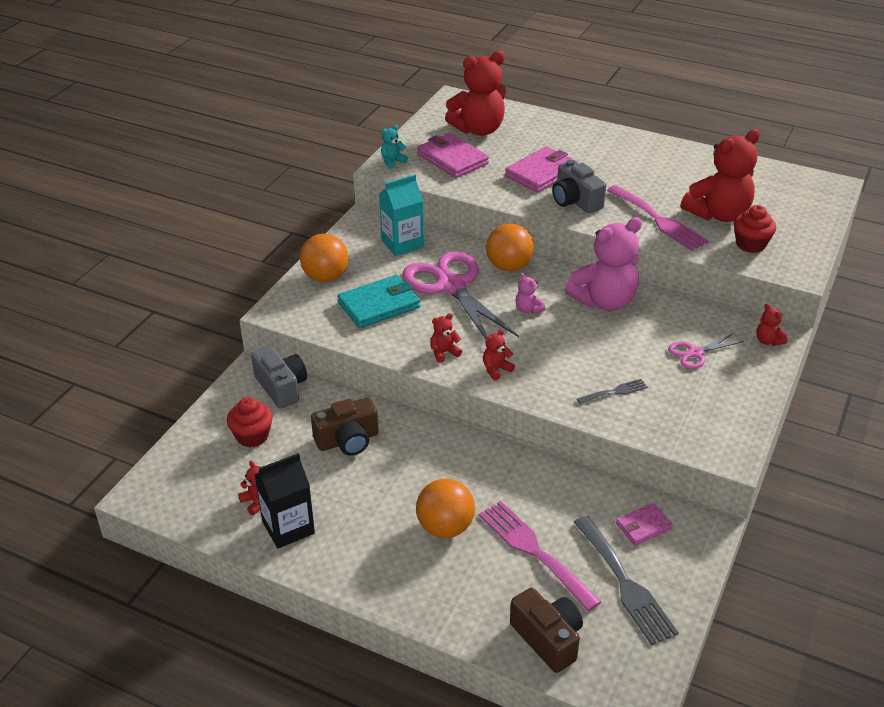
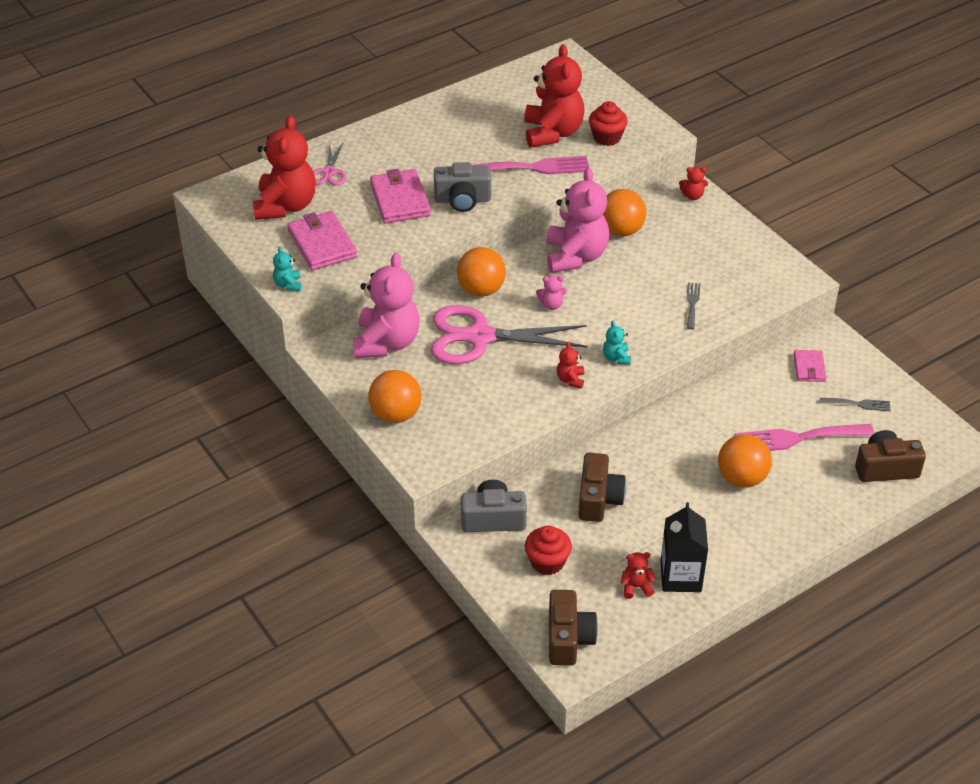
camera: 60 degrees left, 5 degrees up
turquoise wallet [337,275,420,328] -> none
turquoise carton [379,175,424,256] -> pink teddy bear [353,253,420,358]
pink wallet [417,133,489,178] -> pink wallet turned 75 degrees clockwise [287,211,357,271]
red teddy bear [483,329,515,381] -> turquoise teddy bear [603,321,631,365]
grey fork [574,516,679,645] -> grey fork [820,398,891,411], size x0.52
pink scissors [668,333,744,369] -> pink scissors moved to [313,143,346,185]
none -> brown camera [549,590,598,666]
none -> orange ball [603,189,646,237]

